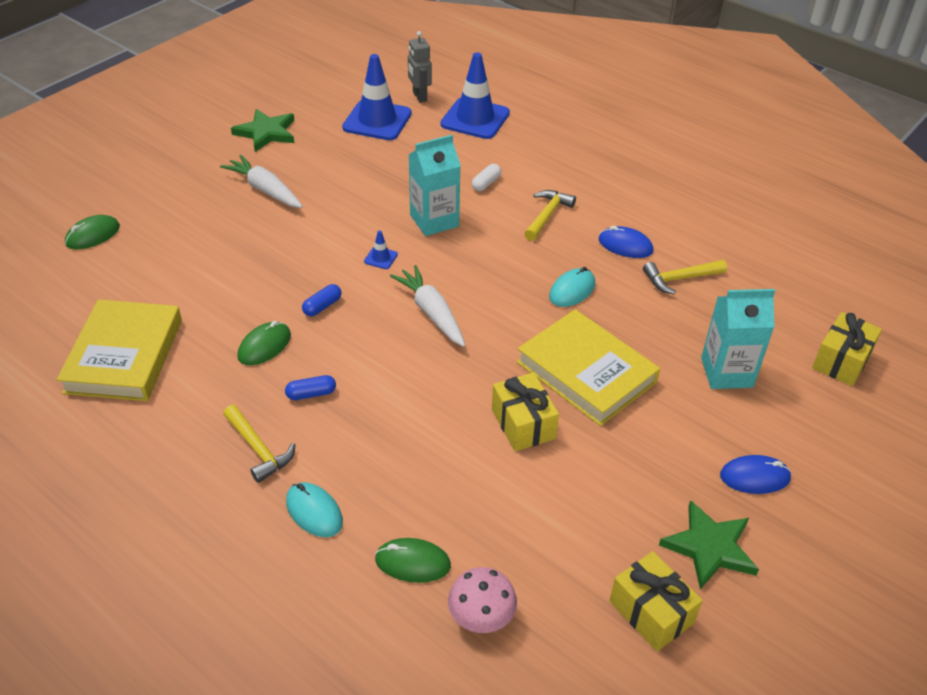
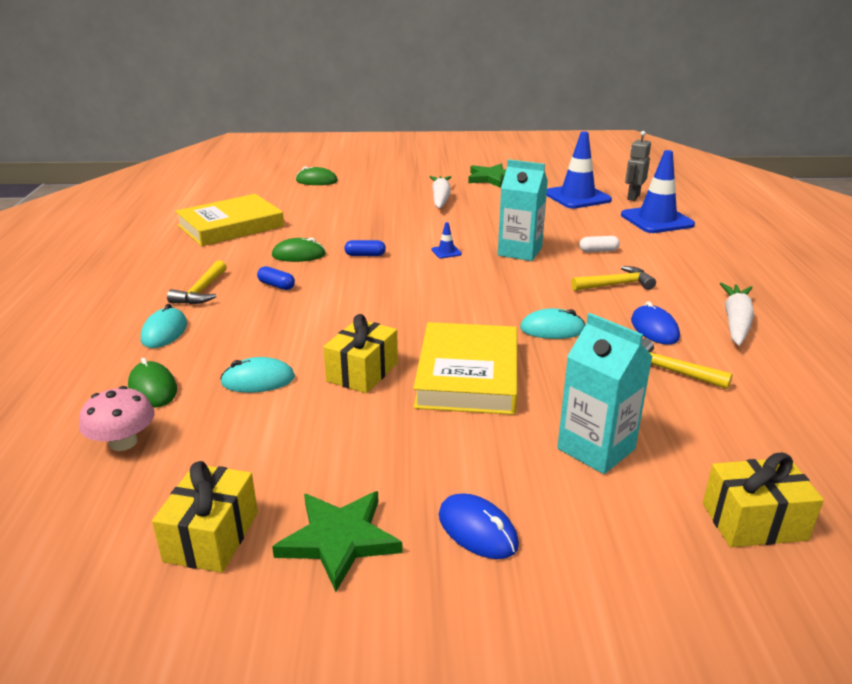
camera: 50 degrees right, 15 degrees down
white carrot [390,265,465,347] -> white carrot moved to [720,282,754,346]
none -> turquoise mouse [220,357,295,393]

